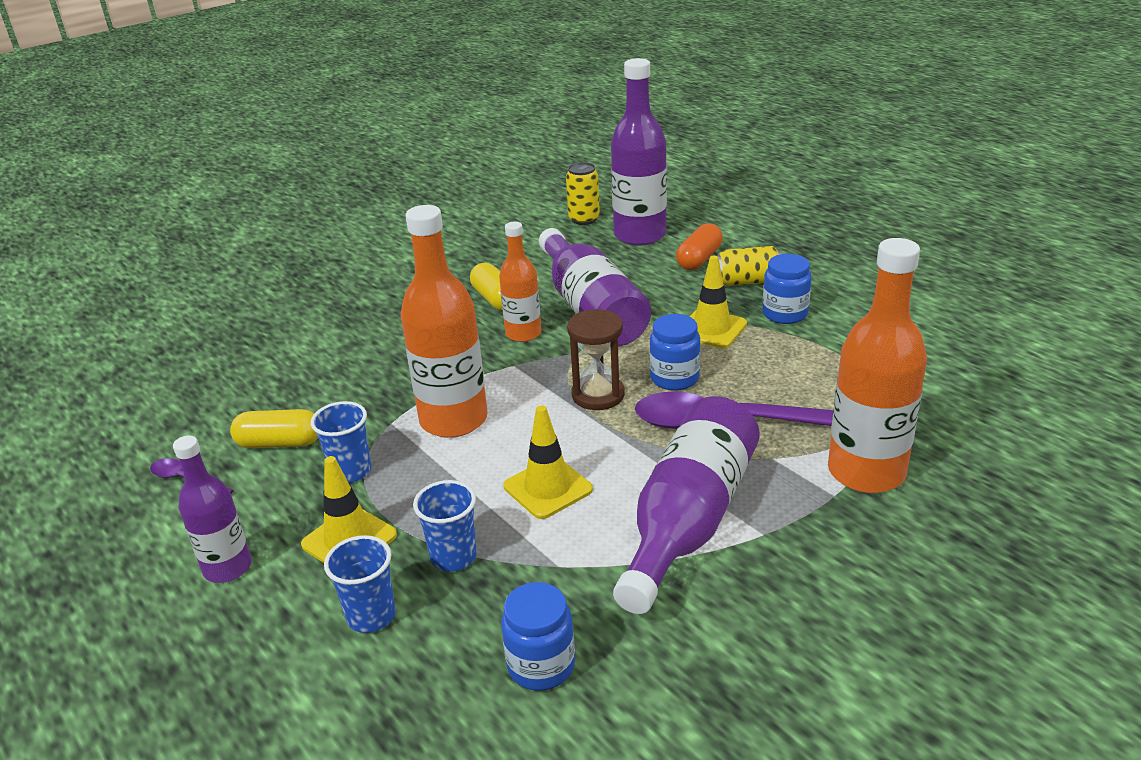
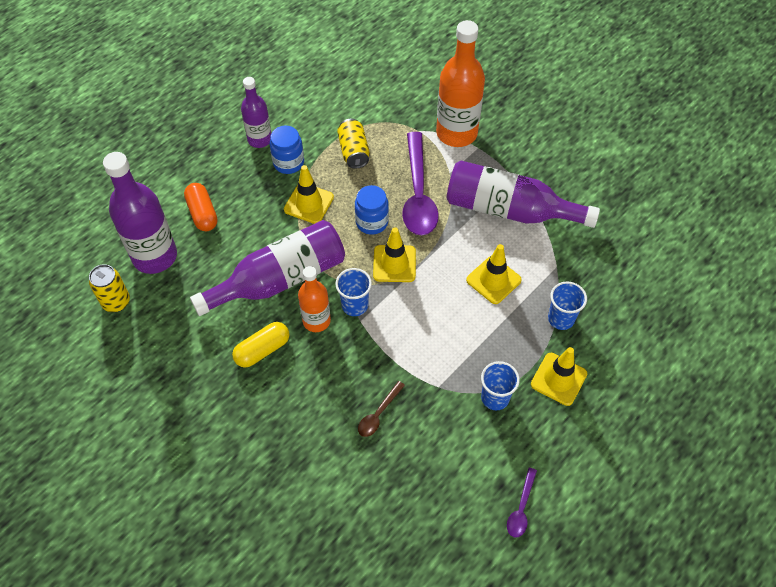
camera: 100 degrees left, 25 degrees up
purple bottle [173,436,252,583] -> purple bottle moved to [241,77,271,148]
yellow capsule [230,409,318,448] -> none
blue cup [324,535,396,633] -> blue cup moved to [335,268,372,316]
orange bottle [401,205,488,438] -> none
blue jar [501,582,575,691] -> none
brown hourglass [567,309,625,410] -> yellow traffic cone [373,227,416,282]
orange capsule [676,223,723,270] -> orange capsule turned 45 degrees clockwise [184,183,218,231]
yellow can [715,246,782,286] -> yellow can moved to [337,119,370,169]
none -> brown spoon [358,381,405,437]

